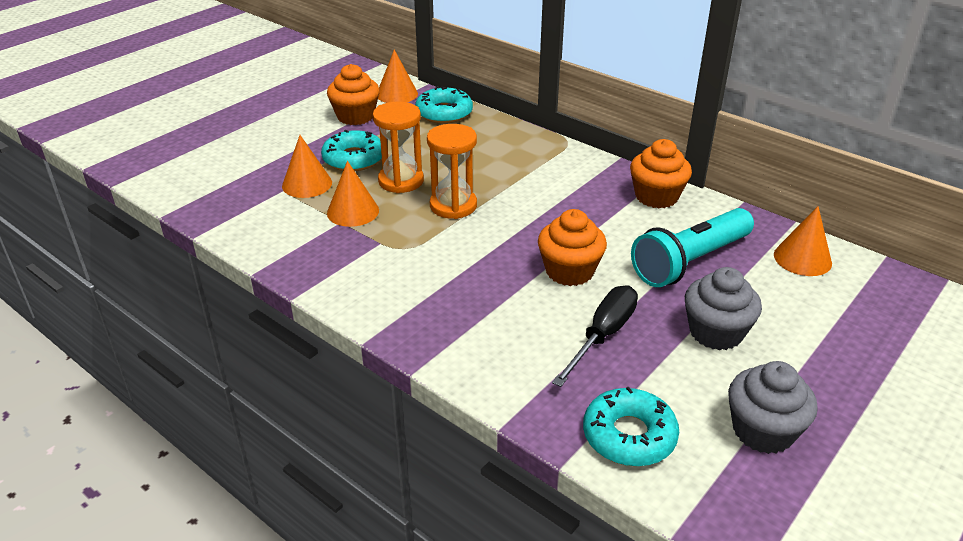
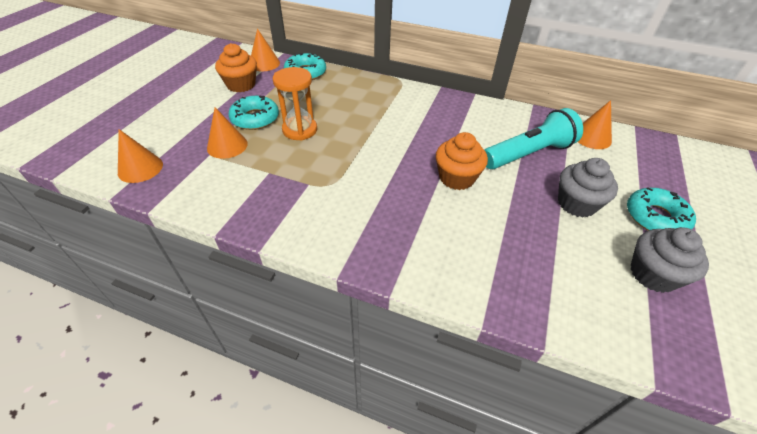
camera: 20 degrees left, 10 degrees up
orange cone [327,161,379,227] -> orange cone moved to [118,129,163,183]
orange hourglass [427,124,477,219] -> none
black screwdriver [552,285,638,387] -> none
turquoise donut [583,387,679,466] -> turquoise donut moved to [627,187,696,231]
orange cupcake [630,139,692,208] -> none
turquoise flashlight [631,208,754,287] -> turquoise flashlight turned 150 degrees counterclockwise [484,108,583,169]

